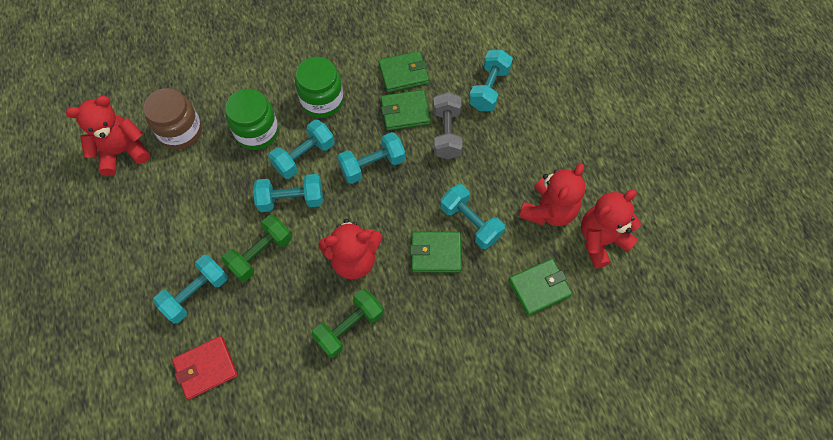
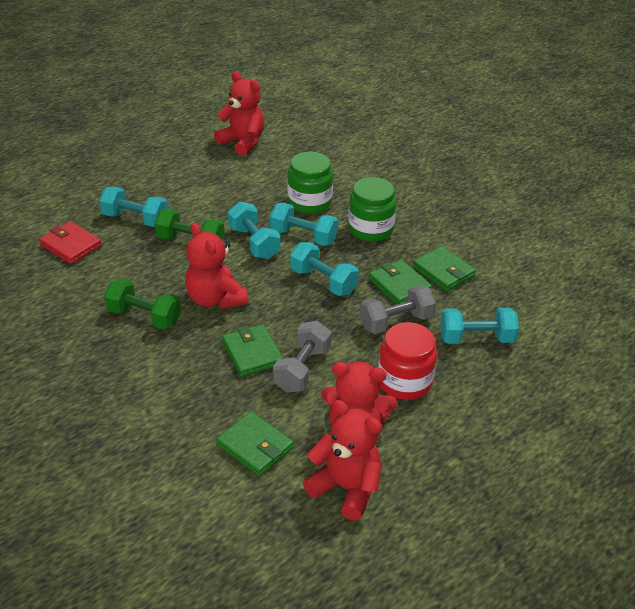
camera: 65 degrees right, 25 degrees down
brown jar [143,88,202,149] -> none
turquoise dumbbell [440,184,505,249] -> grey dumbbell [273,321,331,393]
none -> red jar [378,322,437,400]

